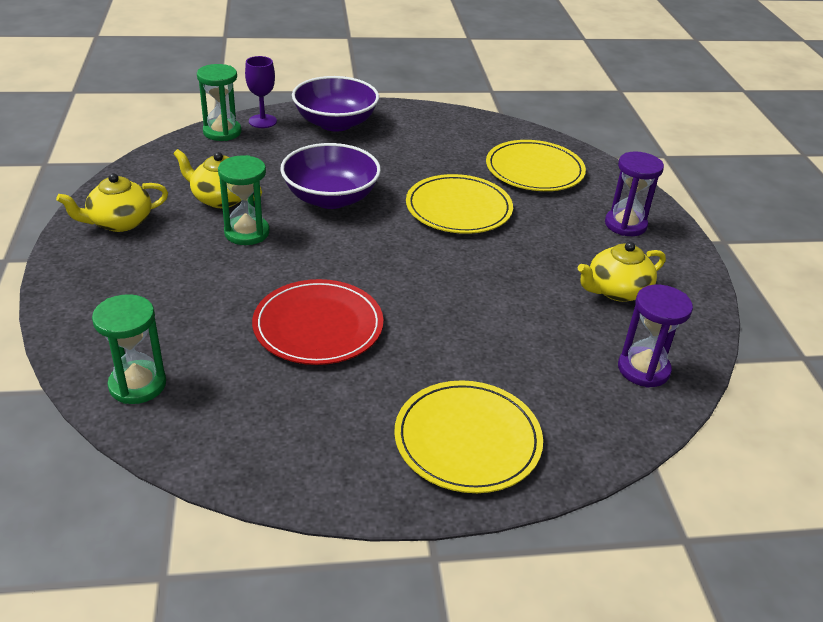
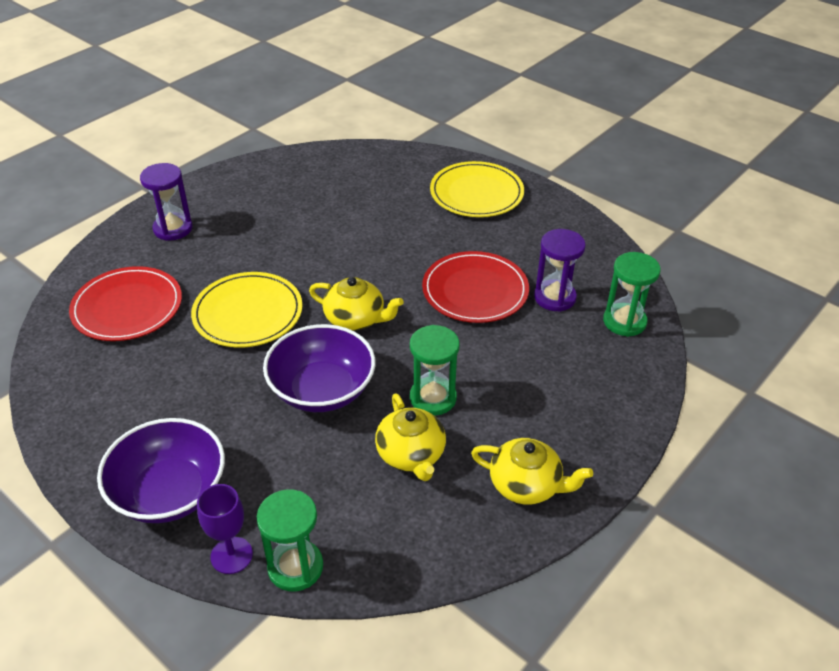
camera: 130 degrees left, 5 degrees up
yellow plate [486,140,586,191] -> red plate [69,266,182,341]
yellow teapot [578,242,666,302] -> yellow teapot moved to [309,277,403,331]
purple hourglass [618,285,693,388] -> purple hourglass moved to [534,229,586,312]

